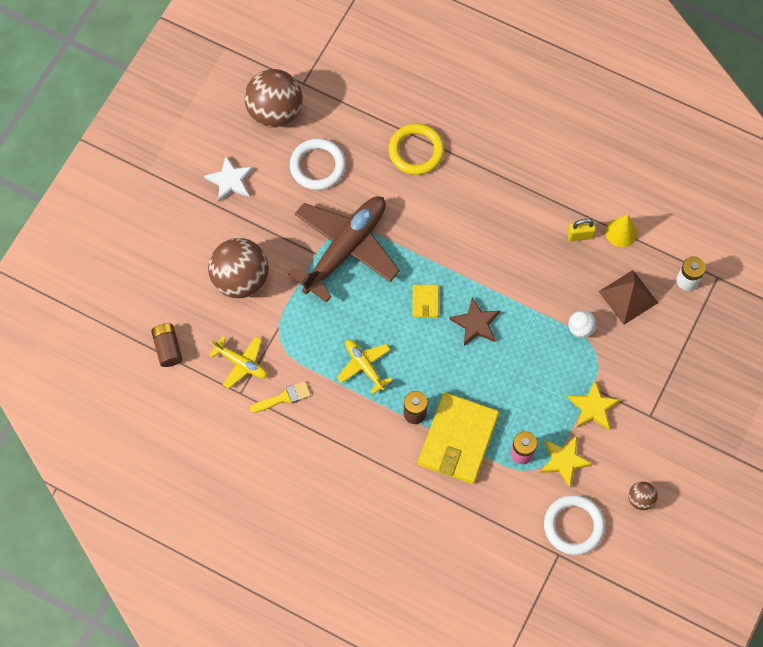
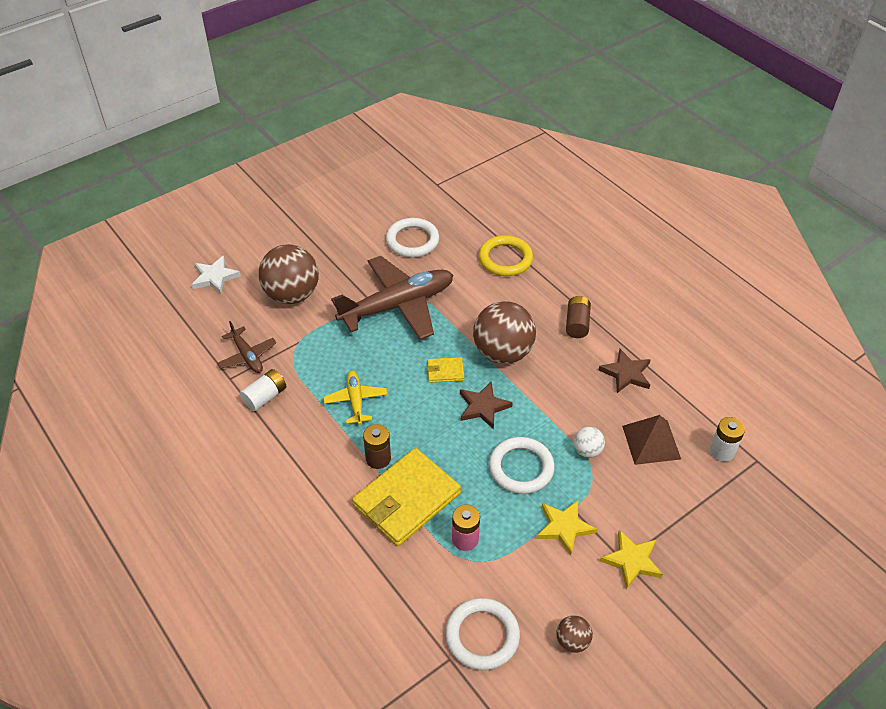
camera: 25 degrees right, 20 degrees down
brown battery [151,323,182,367] -> brown battery moved to [566,296,591,338]
white star [204,156,254,202] -> white star moved to [191,256,241,294]
yellow plane [209,336,268,389] -> brown plane [217,321,276,373]
brown ball [244,69,303,128] -> brown ball moved to [473,301,536,364]
yellow brush [250,381,311,413] -> white battery [240,369,286,411]
yellow wallet [412,285,439,318] -> yellow wallet turned 60 degrees clockwise [427,357,464,383]
yellow star [540,436,593,488] -> yellow star moved to [600,530,663,590]
yellow padlock [567,219,596,241] -> brown star [599,349,651,393]
yellow cone [606,214,637,247] -> none
none -> white ring [489,437,555,494]

